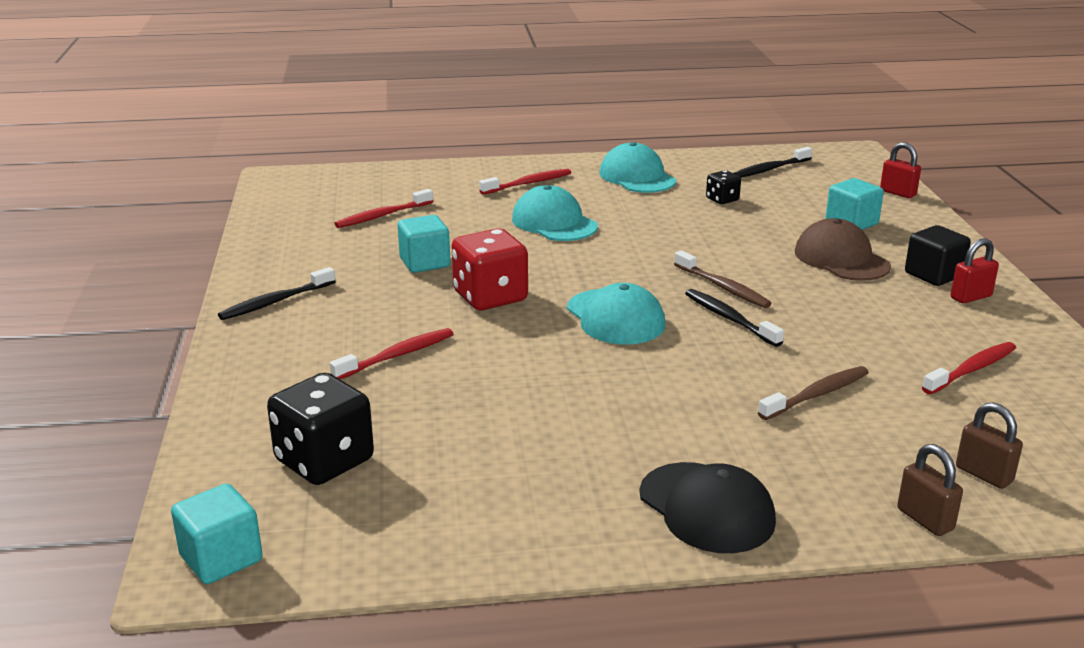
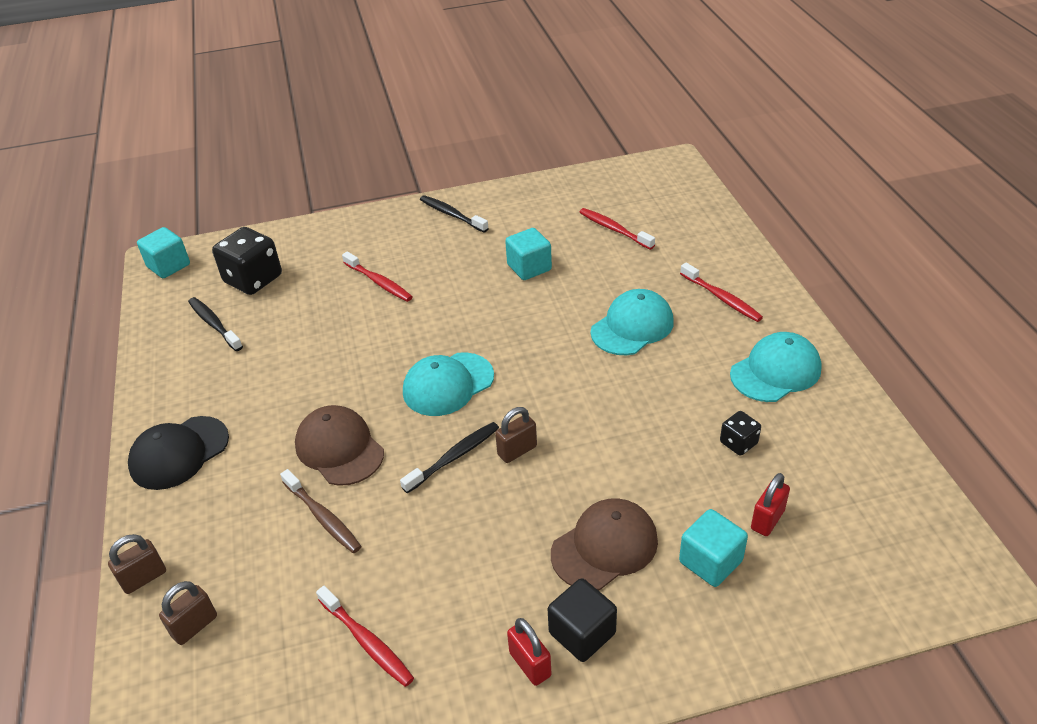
camera: 85 degrees right, 15 degrees up
red dice [451,228,528,310] -> none
brown toothbrush [674,250,772,308] -> brown padlock [495,407,537,463]
black toothbrush [733,147,812,177] -> black toothbrush moved to [188,297,243,351]
red padlock [880,142,921,198] -> red padlock moved to [751,473,790,536]
none -> brown cap [295,405,384,486]

